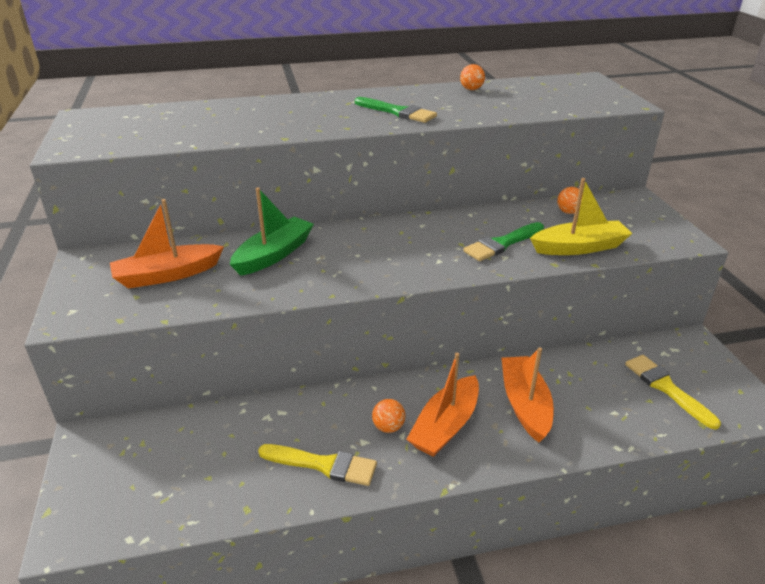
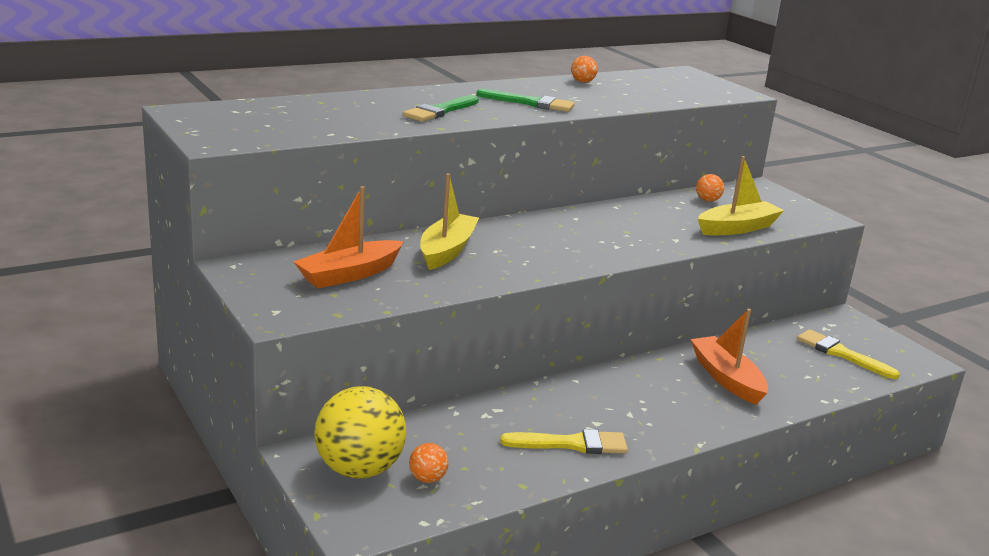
camera: 20 degrees left, 10 degrees down
green boat [230,187,314,276] -> yellow boat [420,173,479,270]
orange ball [372,399,405,433] -> orange ball moved to [409,443,449,483]
orange boat [406,353,479,457] -> none
green brush [463,222,544,261] -> green brush moved to [403,95,479,122]
none -> yellow ball [314,386,406,479]

